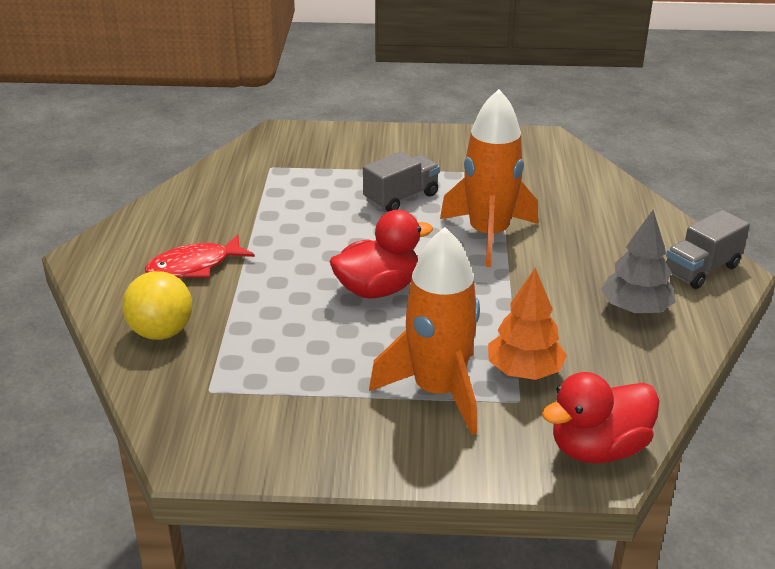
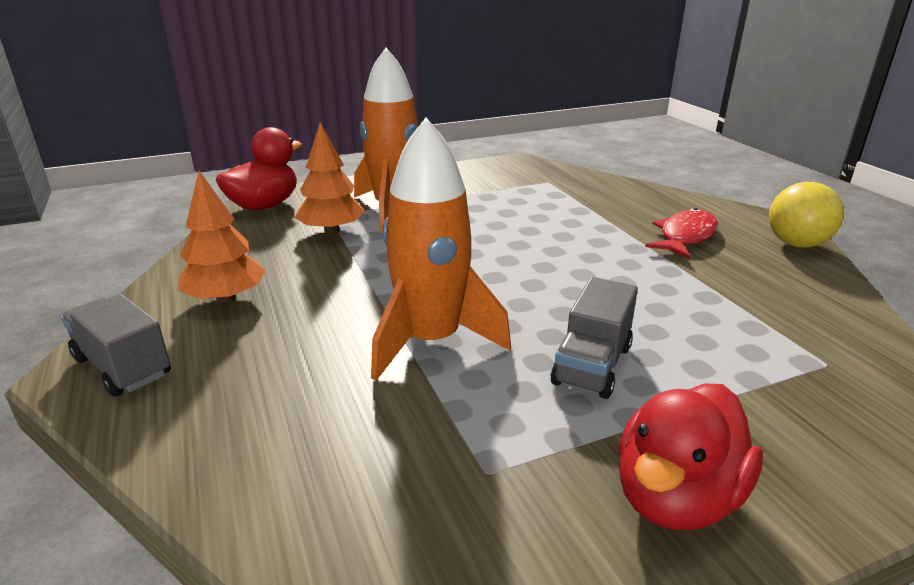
camera: 155 degrees right, 5 degrees down
yellow ball [122,271,192,340] -> yellow ball moved to [769,182,844,248]
red duck [330,210,433,299] -> red duck moved to [618,383,763,530]
grey tree [601,210,676,314] -> orange tree [178,171,266,303]
grey truck [666,210,750,289] -> grey truck turned 75 degrees counterclockwise [61,294,171,397]

